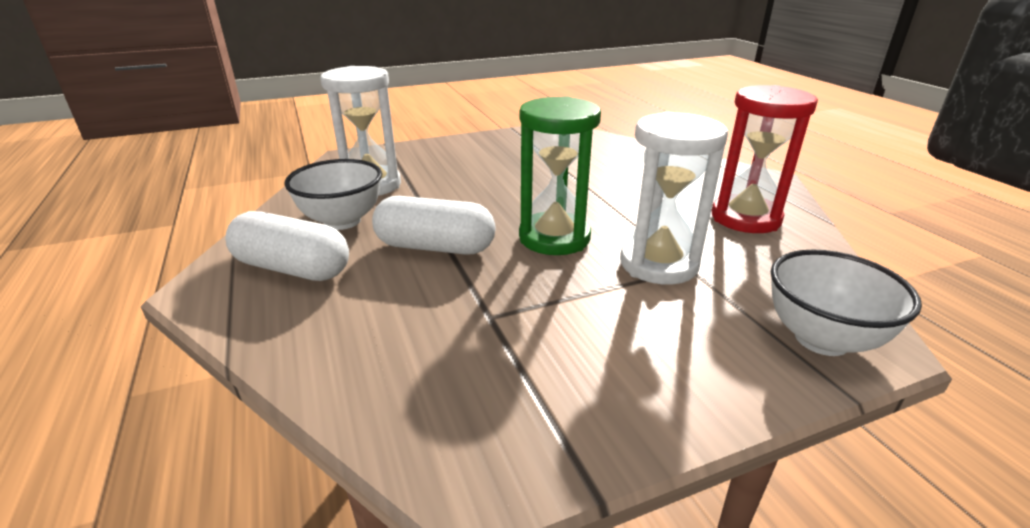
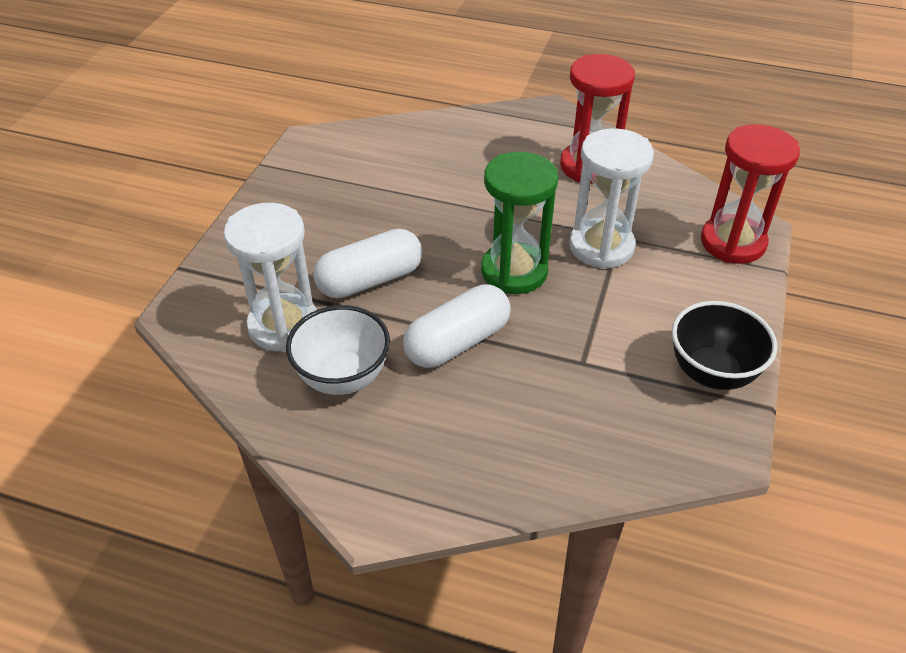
camera: 50 degrees left, 15 degrees up
white capsule [225,211,349,281] -> white capsule moved to [313,229,422,298]
white bowl [771,250,922,356] -> red hourglass [701,124,800,264]
none -> black bowl [672,301,777,390]

